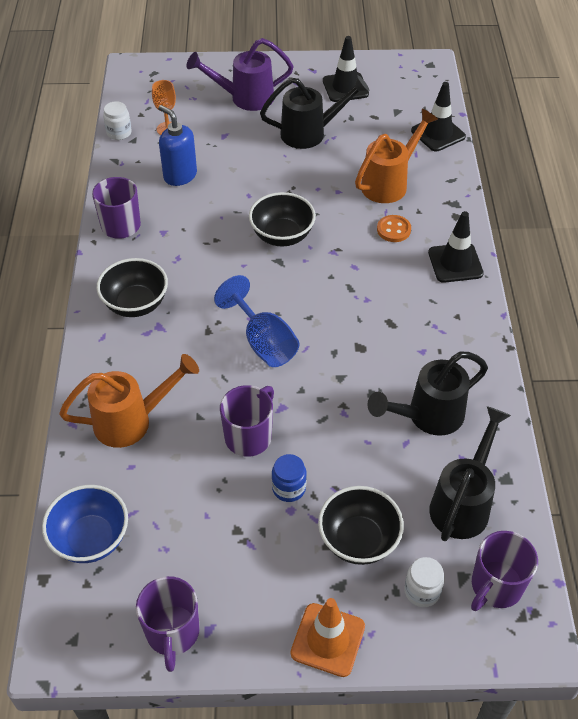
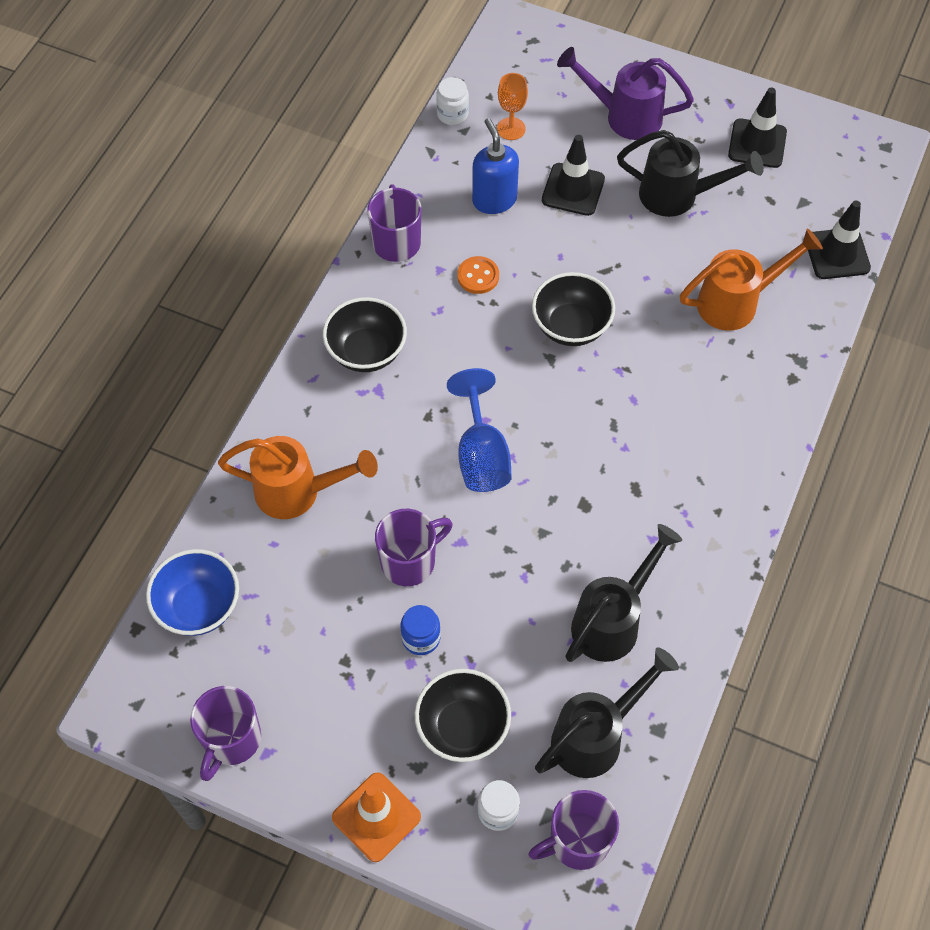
camera: 25 degrees right, 10 degrees up
black watering can [367,352,488,436] -> black watering can turned 135 degrees clockwise [566,524,682,662]
orange button [377,215,411,242] -> orange button moved to [457,256,499,294]
black traffic cone [428,211,484,283] -> black traffic cone moved to [542,135,605,216]

